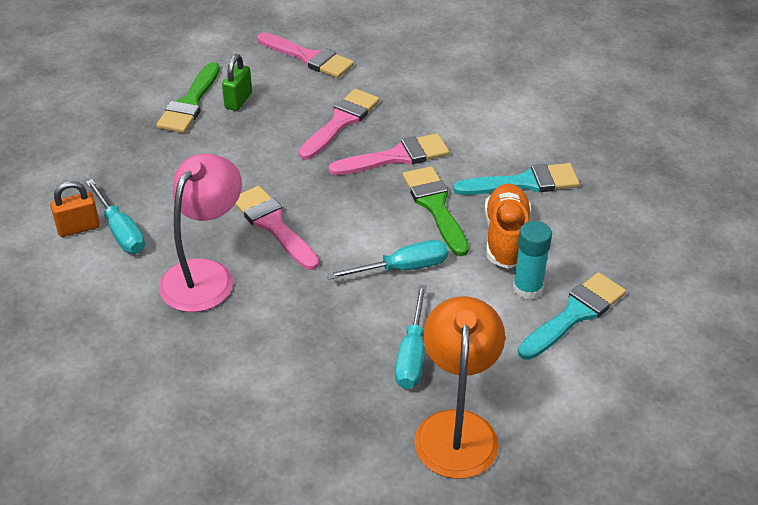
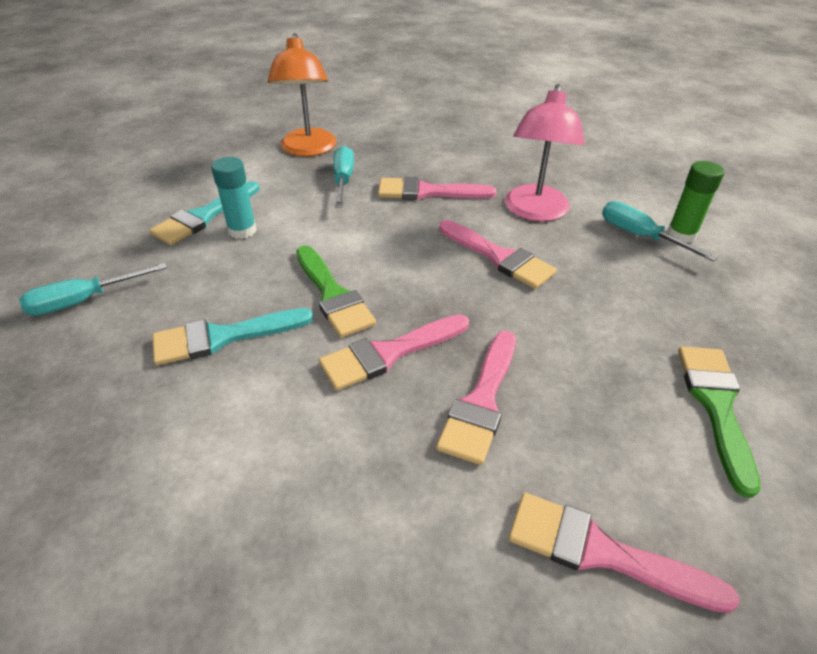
camera: 170 degrees right, 0 degrees up
orange padlock [50,181,100,237] -> green glue stick [667,161,724,243]
green padlock [222,54,252,111] -> none
turquoise screwdriver [327,240,448,279] -> turquoise screwdriver moved to [19,263,167,316]
orange shoe [485,184,531,269] -> none
none -> pink brush [378,177,496,200]

